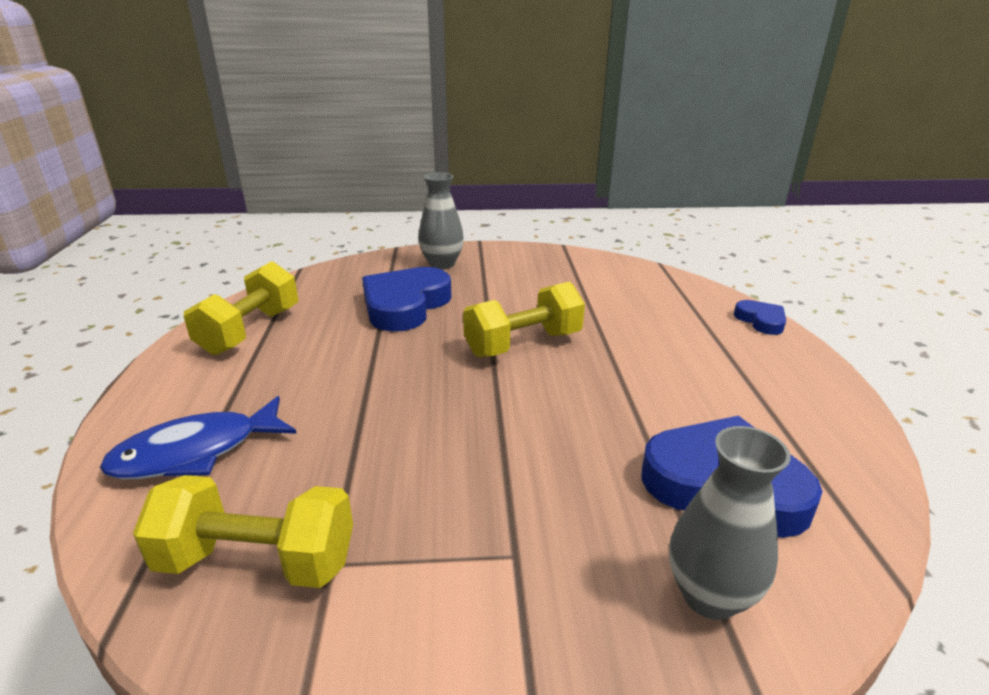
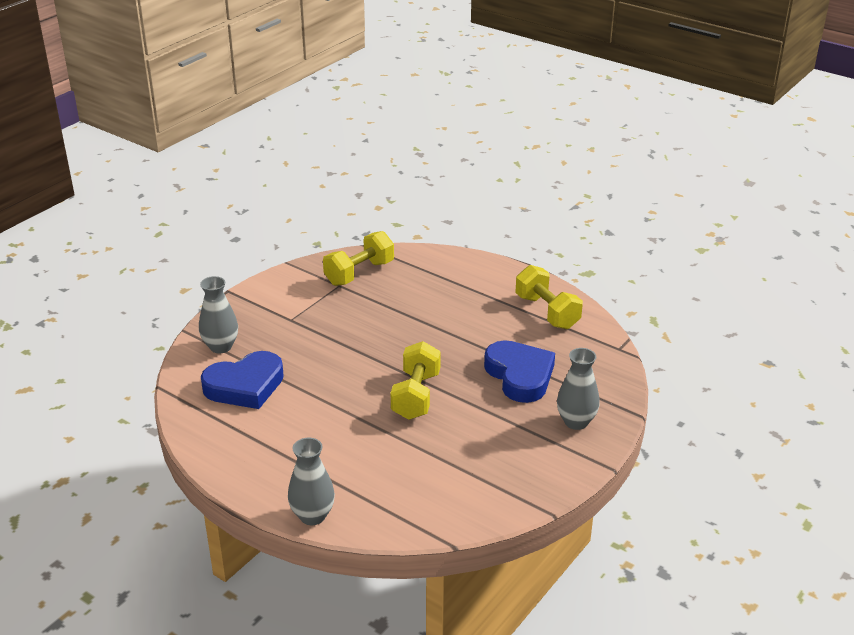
camera: 130 degrees right, 5 degrees up
blue fish [100,396,297,480] -> none
blue heart [734,300,786,335] -> grey vase [288,438,335,525]

